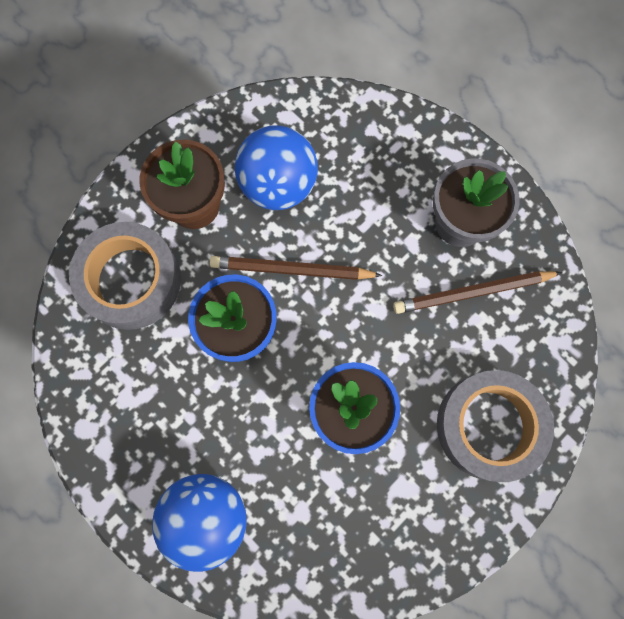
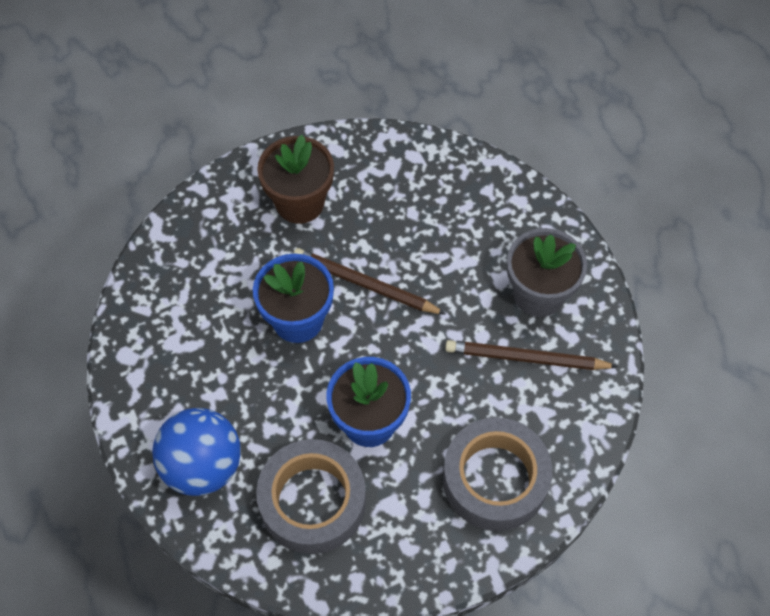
camera: 20 degrees right, 15 degrees down
grey tape [69,222,181,330] -> grey tape moved to [256,439,366,554]
blue ball [235,125,318,210] -> none

